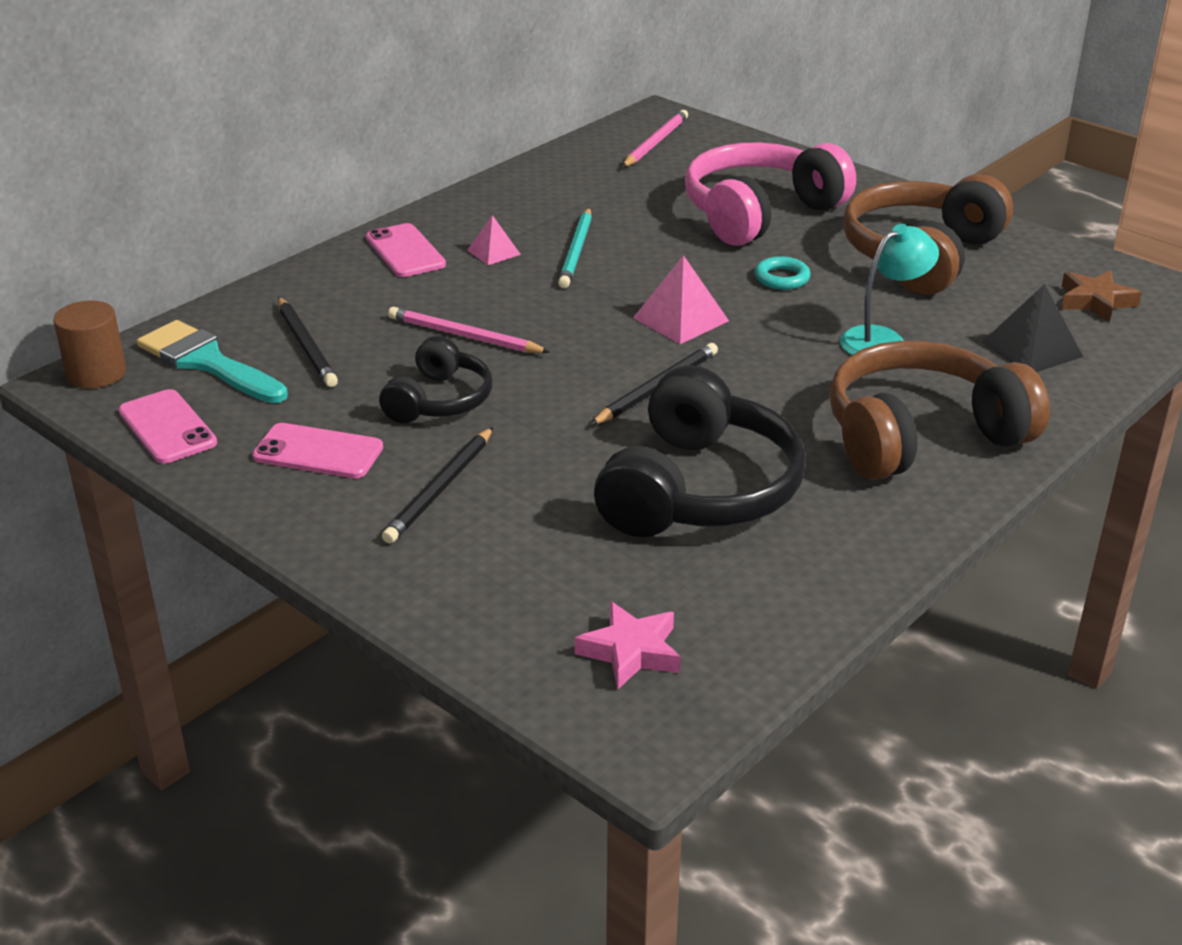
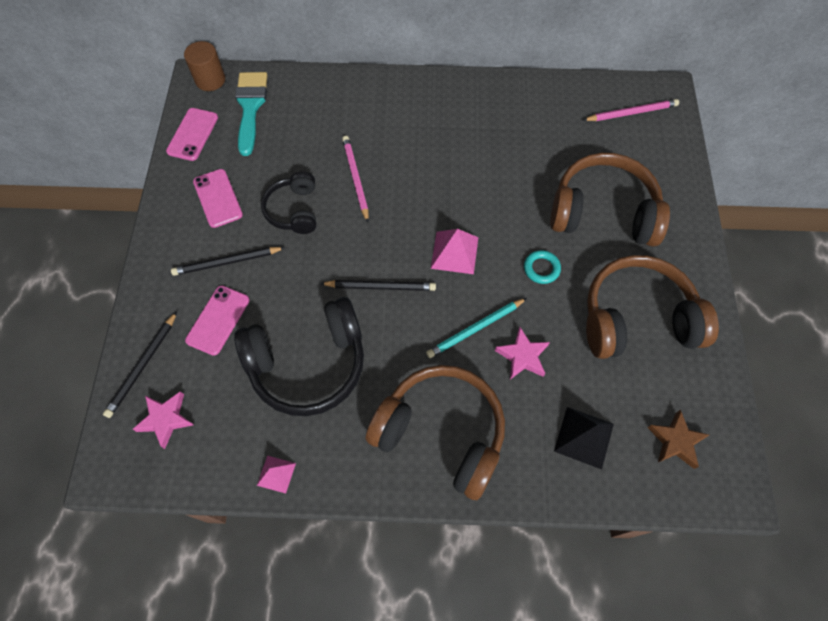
camera: 50 degrees right, 30 degrees up
black pencil [278,297,338,387] -> black pencil moved to [103,312,177,418]
pink phone [366,223,446,277] -> pink phone moved to [185,286,250,356]
black headphones [379,336,492,423] -> black headphones turned 105 degrees clockwise [261,171,316,234]
pink pyramid [467,215,521,265] -> pink pyramid moved to [257,456,296,494]
turquoise pencil [558,208,592,288] -> turquoise pencil moved to [426,298,527,358]
pink headphones [685,142,856,246] -> brown headphones [550,153,670,247]
turquoise lamp [840,224,939,355] -> pink star [495,327,550,379]

